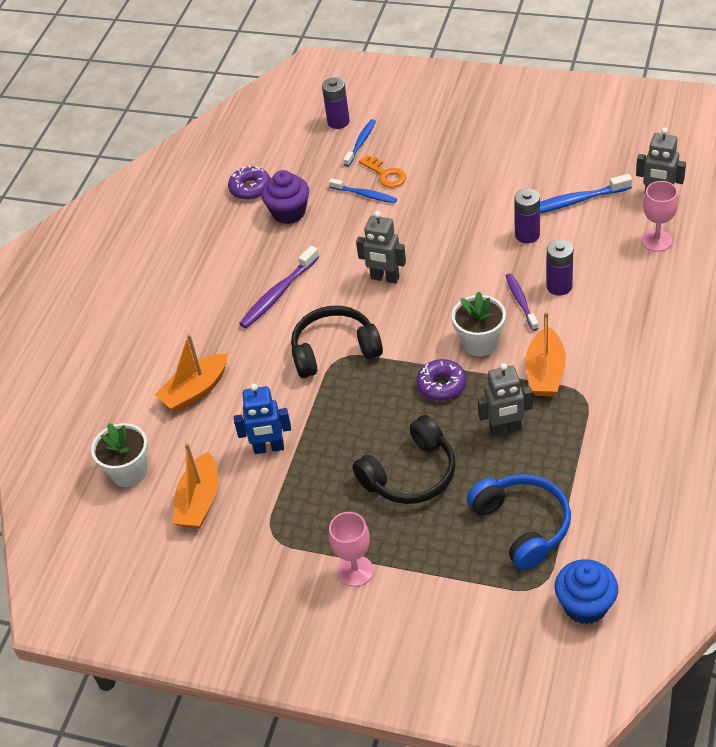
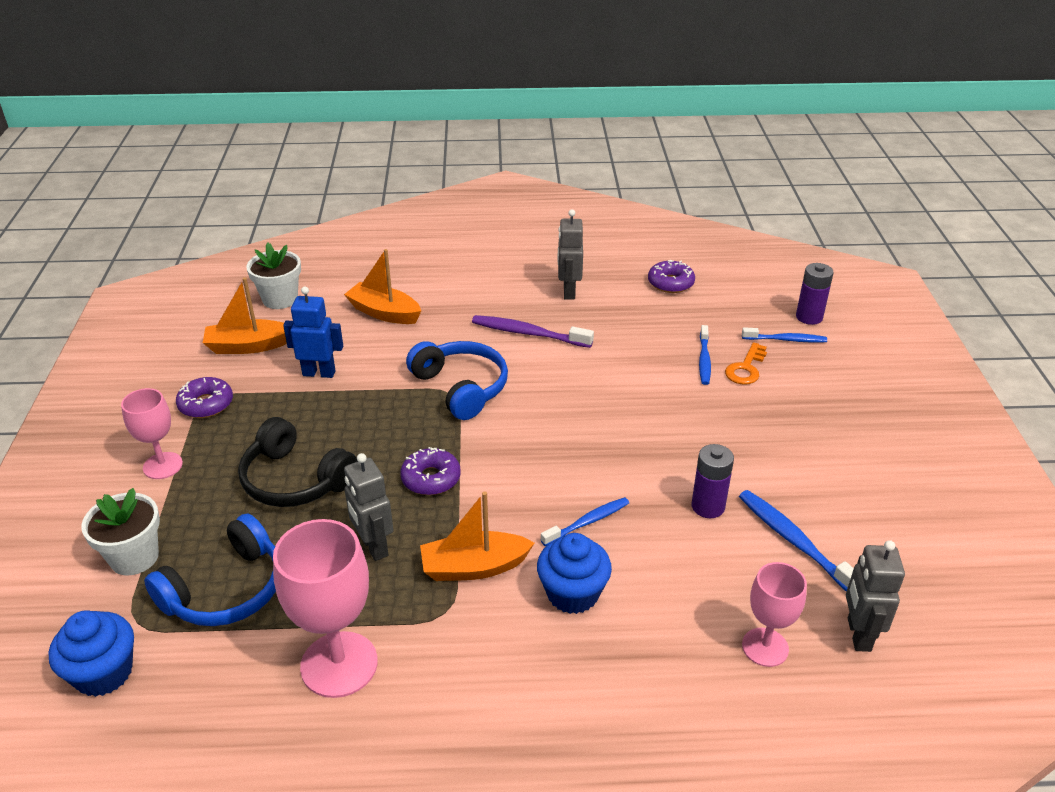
camera: 65 degrees right, 10 degrees down
blue robot [234,383,291,454] -> blue robot turned 120 degrees clockwise [283,287,343,378]
purple cupcake [262,170,309,224] -> none
black headphones [291,306,383,378] -> blue headphones [406,341,508,420]
grey robot [356,211,406,284] -> grey robot moved to [558,209,583,300]
white flower pot [452,292,506,356] -> white flower pot moved to [82,488,160,576]
purple toothbrush [506,273,539,331] -> blue toothbrush [541,497,629,546]
purple battery [546,239,573,296] -> none
none -> purple donut [176,377,233,418]
none -> pink goblet [273,519,378,698]
none -> blue cupcake [537,533,612,614]

